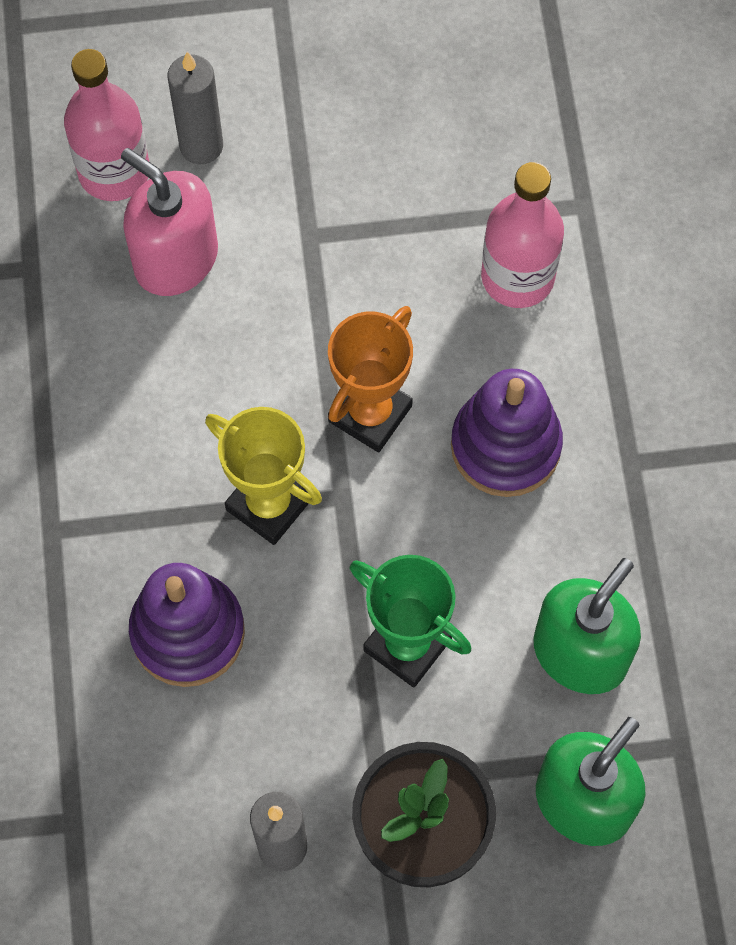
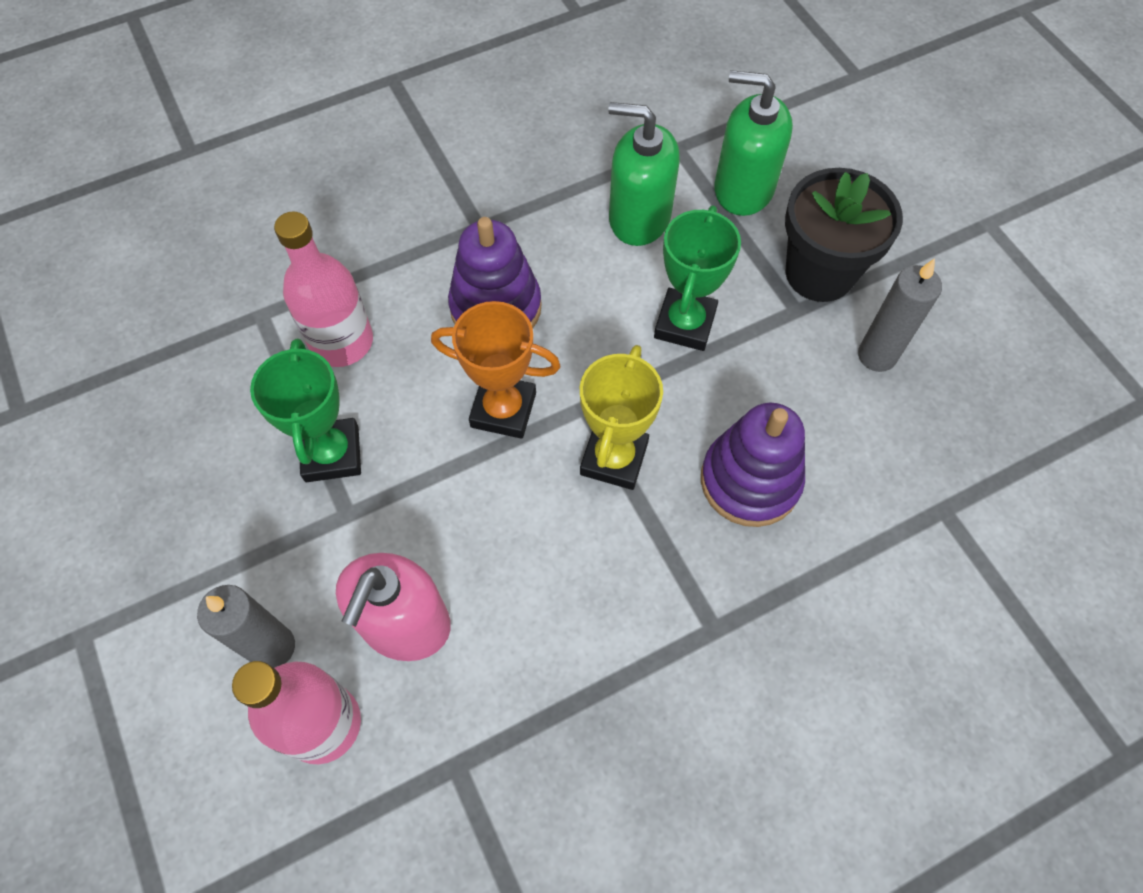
camera: 110 degrees left, 5 degrees down
none -> green trophy [250,338,361,482]

